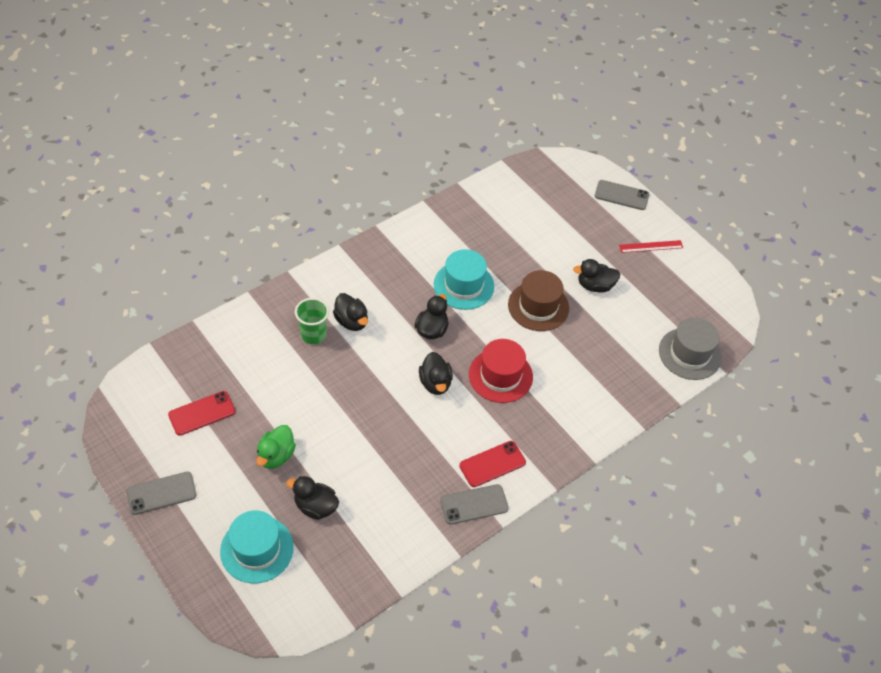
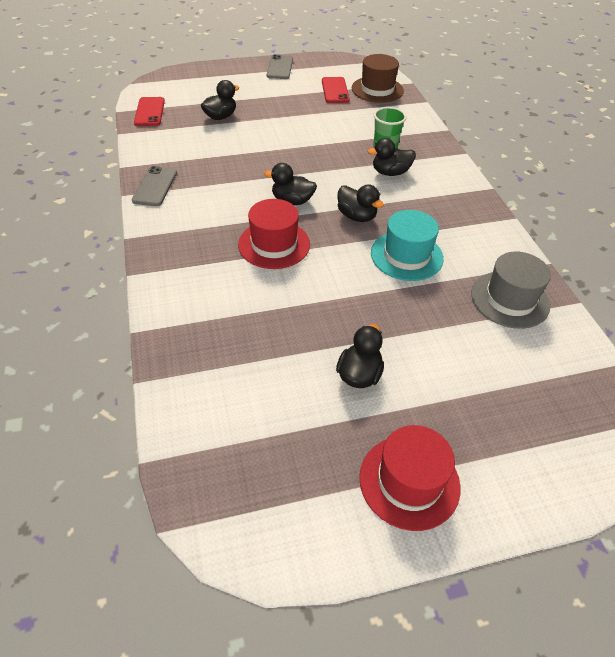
camera: 115 degrees right, 5 degrees down
turquoise hat [220,510,294,583] -> none
green duck [256,425,296,469] -> none
red phone [459,441,526,487] -> red phone moved to [134,97,165,126]
brown hat [508,270,569,331] -> brown hat moved to [352,54,404,103]
grey phone [595,180,650,210] -> none
red ruler [619,240,683,253] -> red hat [359,425,461,531]
grey hat [659,317,722,380] -> grey hat moved to [471,252,551,329]

